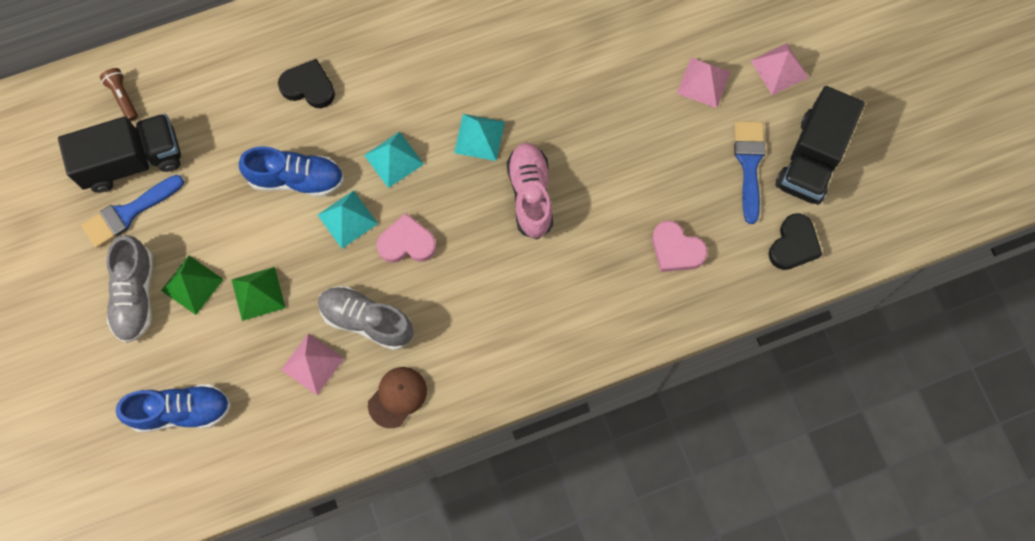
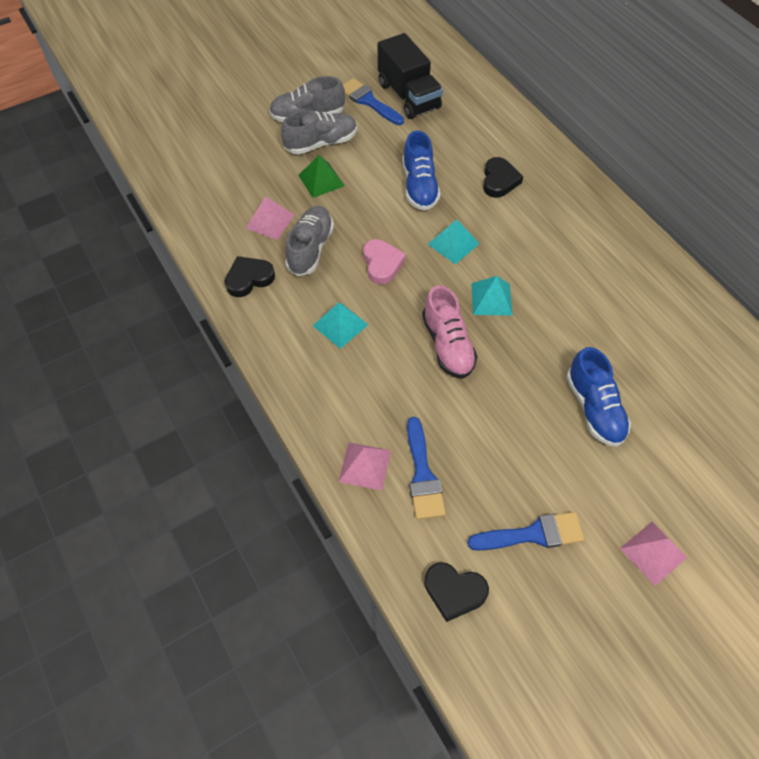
camera: 80 degrees right, 15 degrees down
brown flashlight [100,68,138,121] -> none
blue shoe [116,384,231,433] -> blue shoe moved to [566,347,631,447]
green pyramid [161,256,224,315] -> grey shoe [281,110,357,155]
turquoise pyramid [318,190,378,248] -> turquoise pyramid moved to [313,302,368,349]
brown cap [368,367,427,428] -> black heart [225,256,275,297]
pink shoe [507,143,553,239] -> pink shoe turned 90 degrees clockwise [422,285,478,379]
pink heart [652,221,708,272] -> blue brush [407,417,446,519]
pink pyramid [677,58,731,108] -> pink pyramid moved to [339,442,391,490]
black truck [775,86,865,205] -> none

